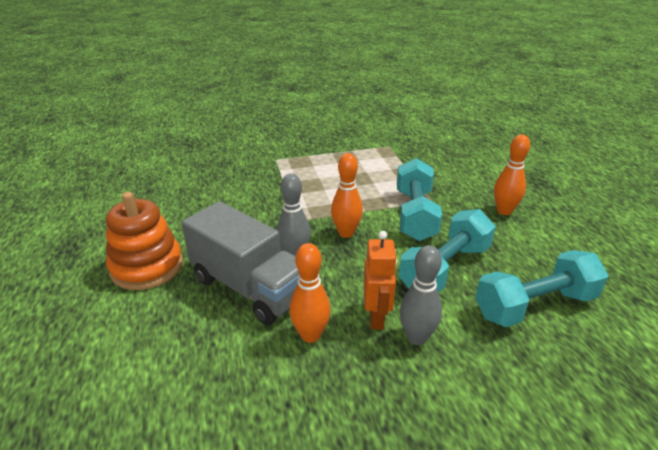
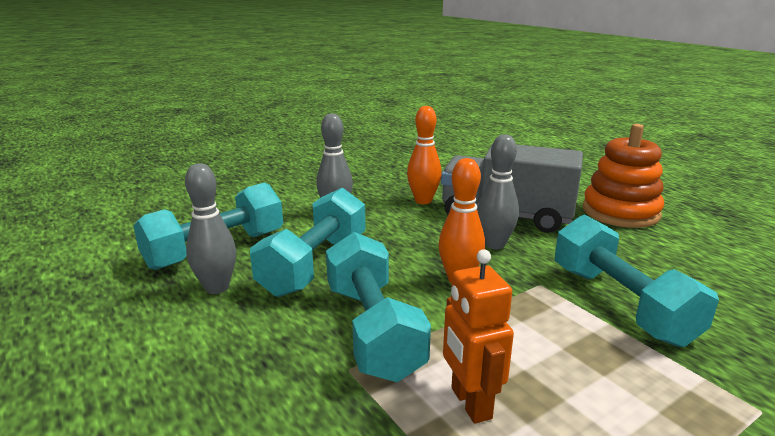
camera: 160 degrees right, 10 degrees down
orange robot [364,231,397,330] -> orange robot moved to [443,249,514,424]
orange bowling pin [494,135,530,215] -> none
none -> grey bowling pin [185,163,236,294]
none -> turquoise dumbbell [555,215,719,347]

